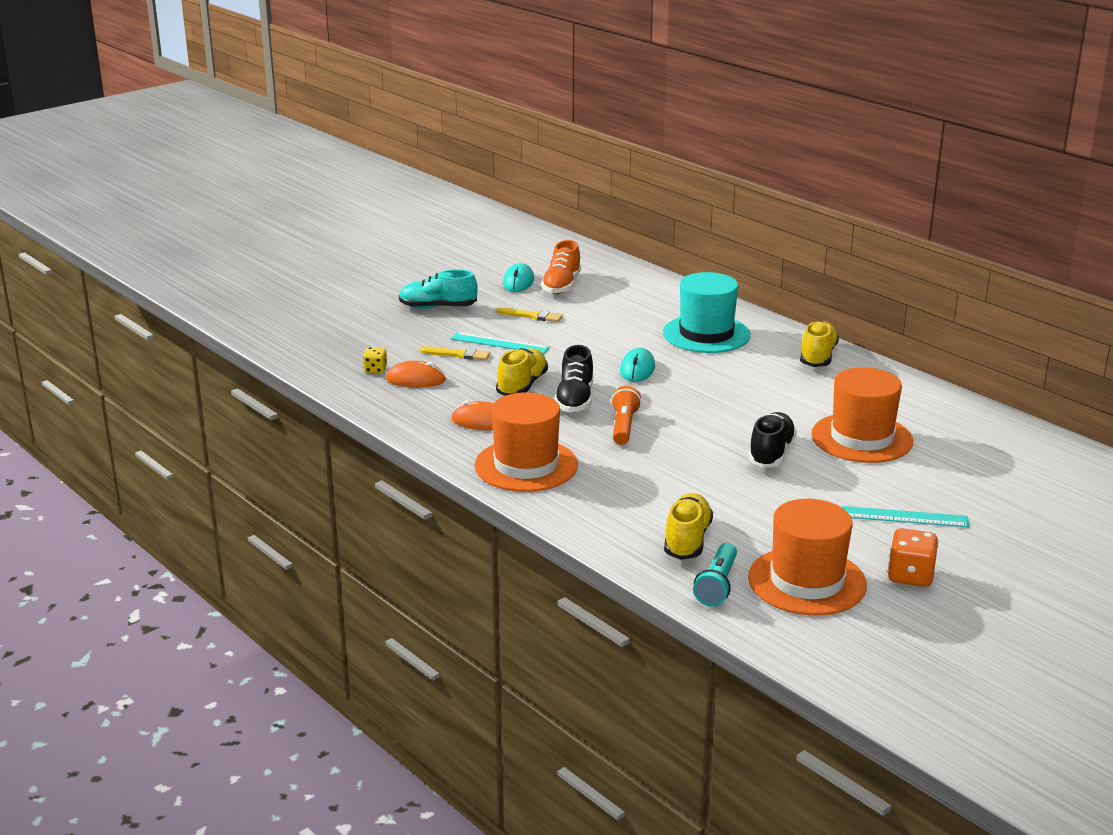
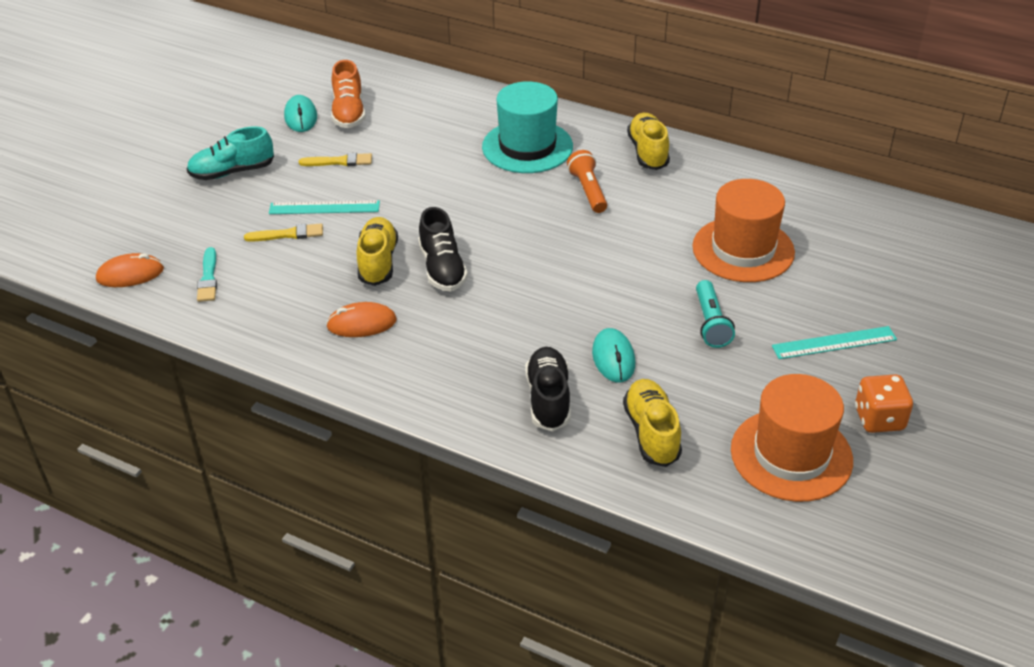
camera: 20 degrees left, 15 degrees up
yellow dice [363,347,387,373] -> turquoise brush [197,247,217,302]
orange mouse [386,361,446,387] -> orange mouse moved to [96,253,164,287]
orange hat [474,392,578,492] -> none
orange flashlight [611,386,642,445] -> orange flashlight moved to [567,150,607,213]
turquoise mouse [620,348,655,382] -> turquoise mouse moved to [592,328,635,383]
turquoise flashlight [693,543,737,606] -> turquoise flashlight moved to [696,280,735,348]
black shoe [748,412,797,468] -> black shoe moved to [525,347,571,431]

